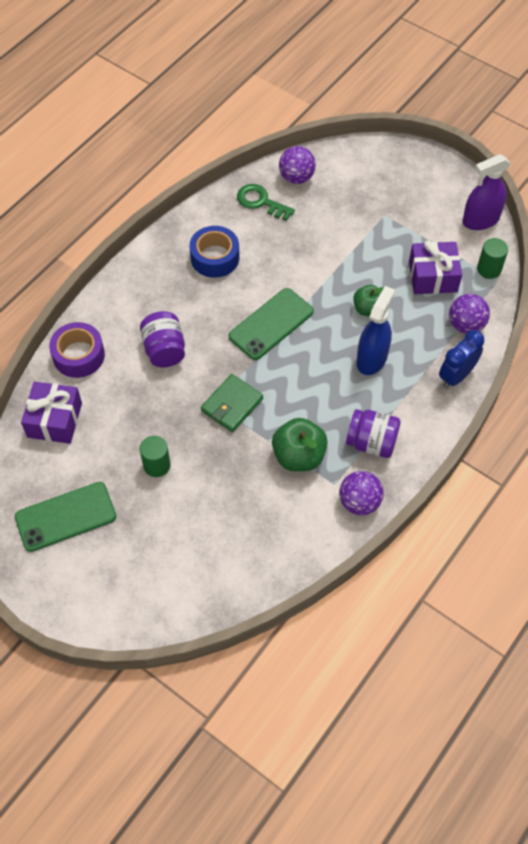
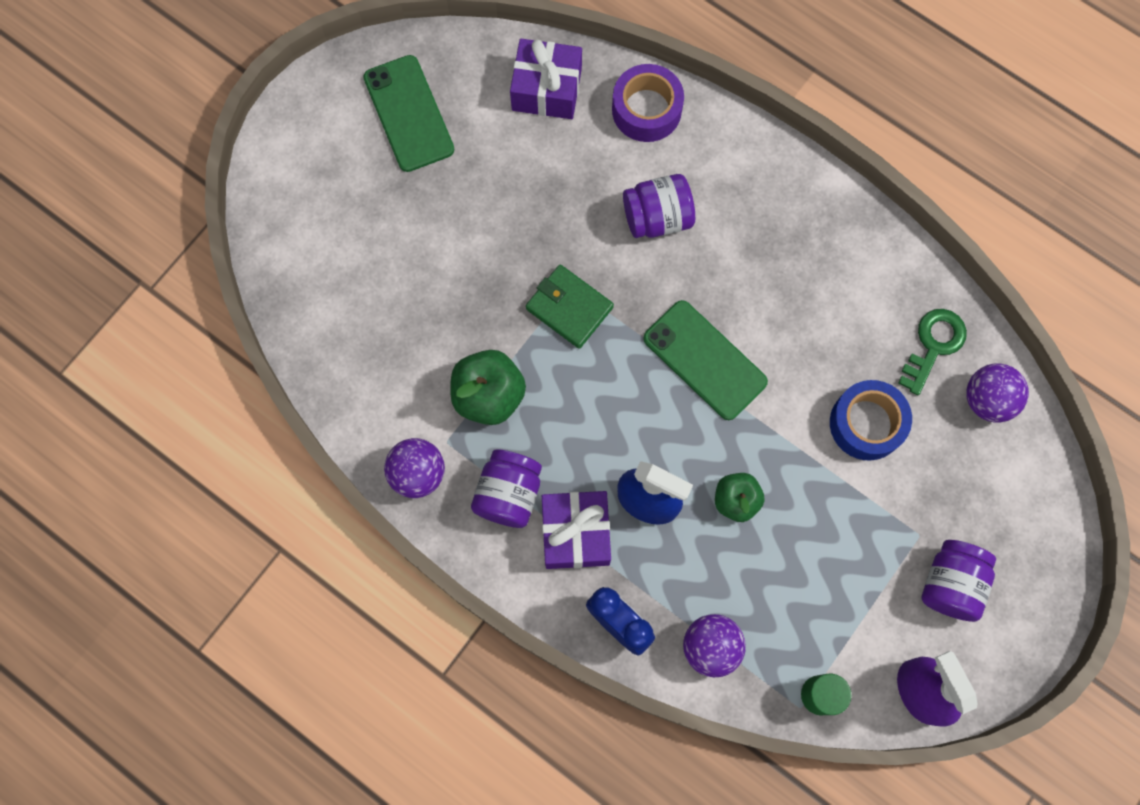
camera: 90 degrees right, 15 degrees up
green cylinder [140,436,171,477] -> none
blue tape [189,226,239,278] -> blue tape moved to [830,380,912,461]
purple gift [409,240,462,294] -> purple gift moved to [542,491,611,569]
none -> purple jar [922,540,996,622]

